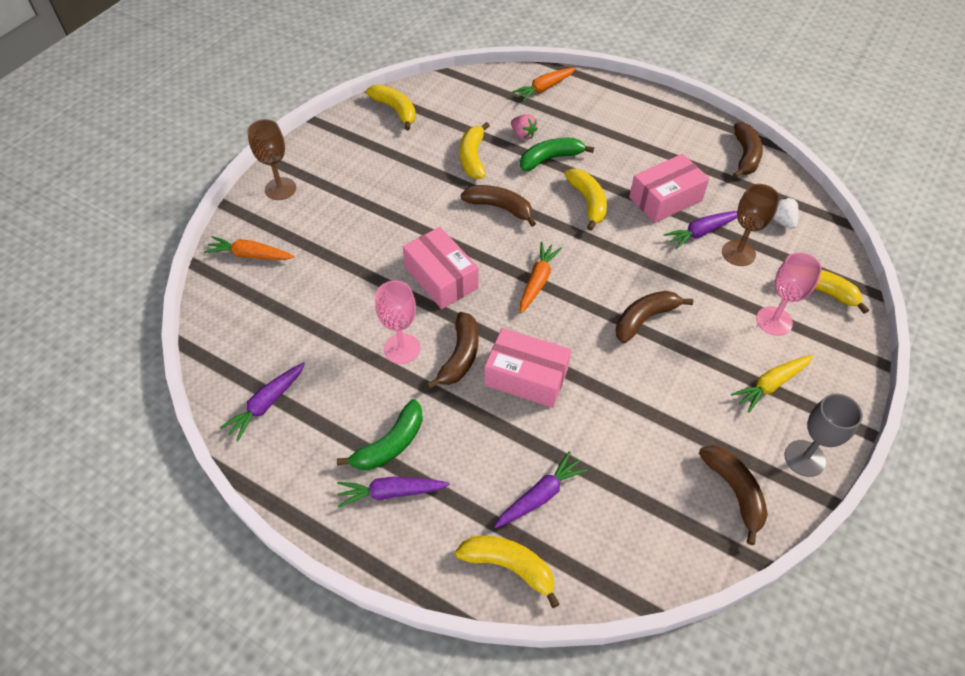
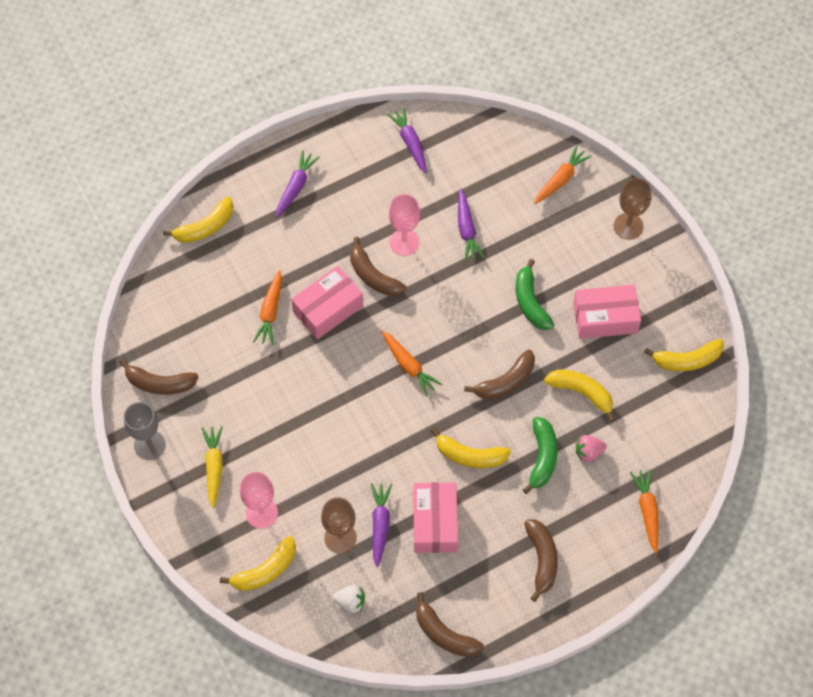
camera: 120 degrees right, 10 degrees up
green banana [337,399,423,470] -> green banana moved to [516,259,554,330]
pink box [403,227,479,309] -> pink box moved to [573,285,641,339]
purple carrot [494,451,588,528] -> purple carrot moved to [458,189,485,261]
brown banana [616,291,693,343] -> brown banana moved to [524,519,558,602]
none -> orange carrot [253,270,282,345]

